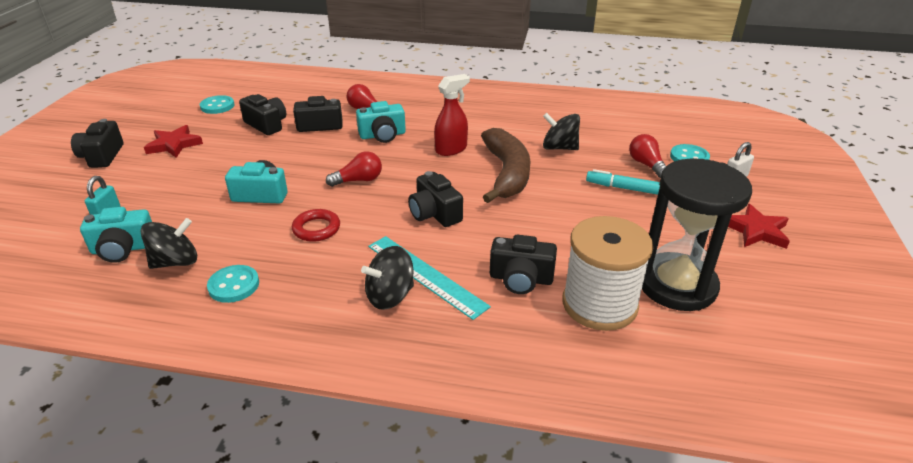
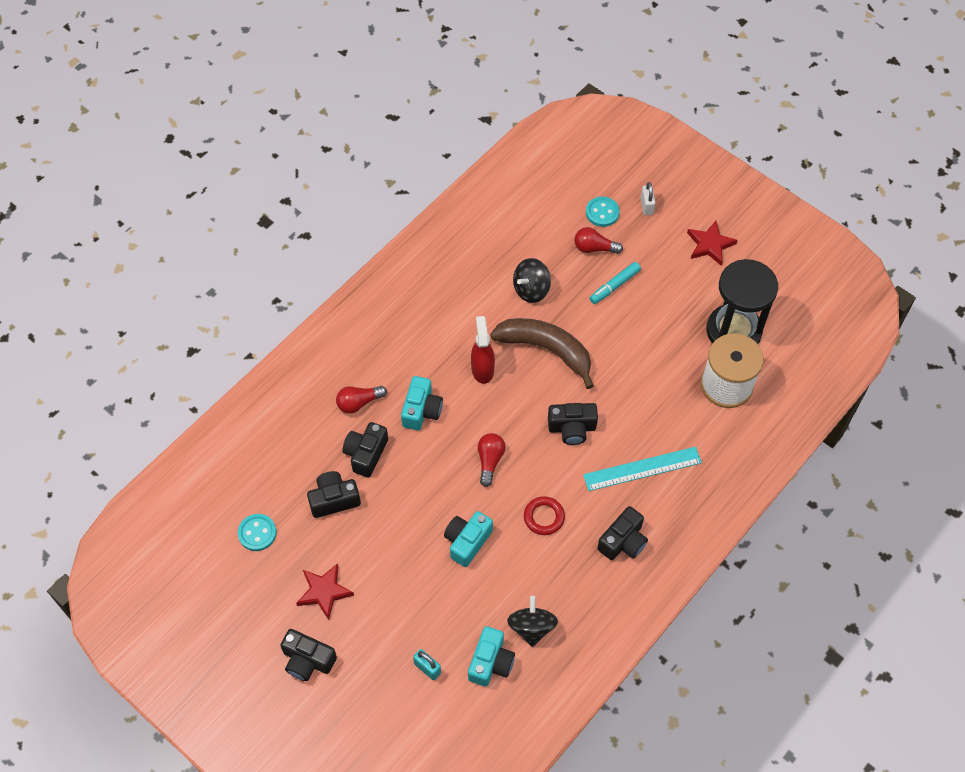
camera: 60 degrees left, 25 degrees up
turquoise button [207,265,259,303] -> none
black spinning top [361,246,414,310] -> none
black camera [490,235,557,294] -> black camera moved to [597,506,648,560]

